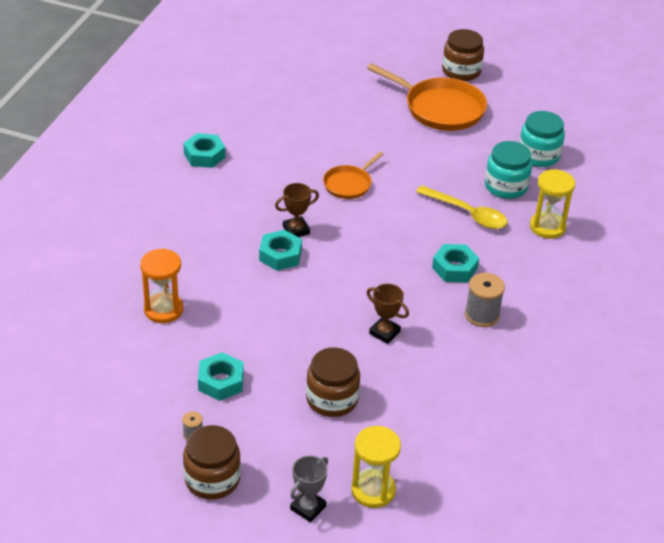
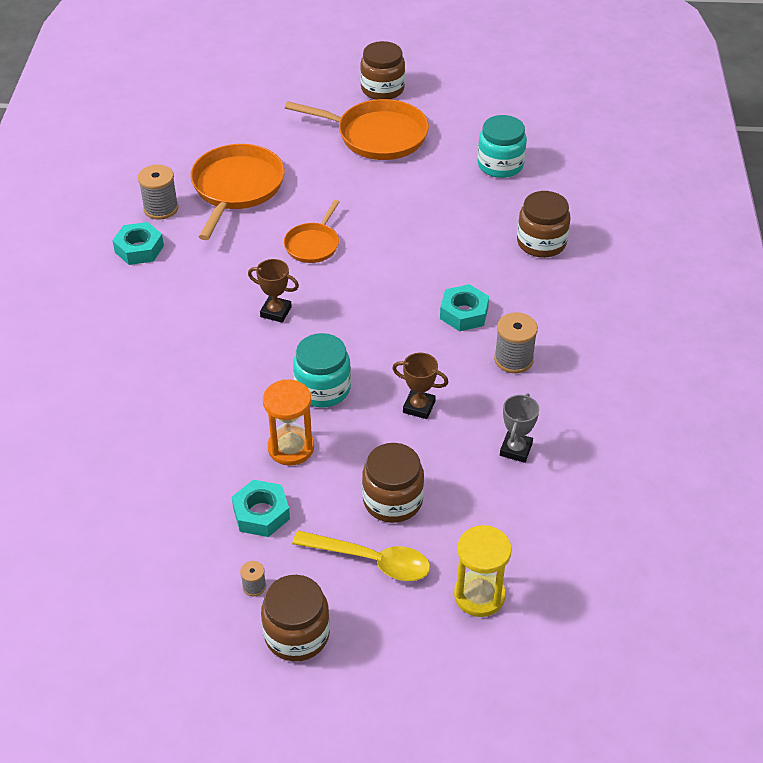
camera: 15 degrees left, 5 degrees up
orange hourglass [140,248,183,323] -> orange hourglass moved to [263,379,314,466]
turquoise nut [259,230,302,271] -> none
brown trophy [275,183,319,237] -> brown trophy turned 60 degrees clockwise [248,259,299,323]
grey trophy [290,456,328,522] -> grey trophy moved to [500,393,539,463]
yellow spoon [416,186,508,229] -> yellow spoon moved to [292,530,430,581]
turquoise jar [485,141,532,199] -> turquoise jar moved to [293,333,351,407]
yellow hourglass [530,169,575,239] -> brown jar [517,191,570,258]
none -> grey spool [138,165,179,220]
none -> orange pan [190,144,285,240]

